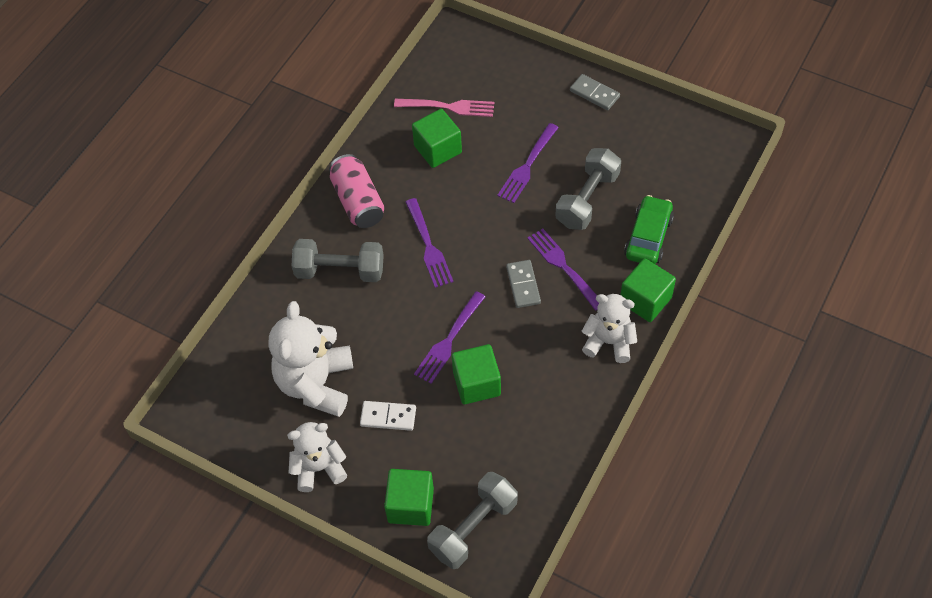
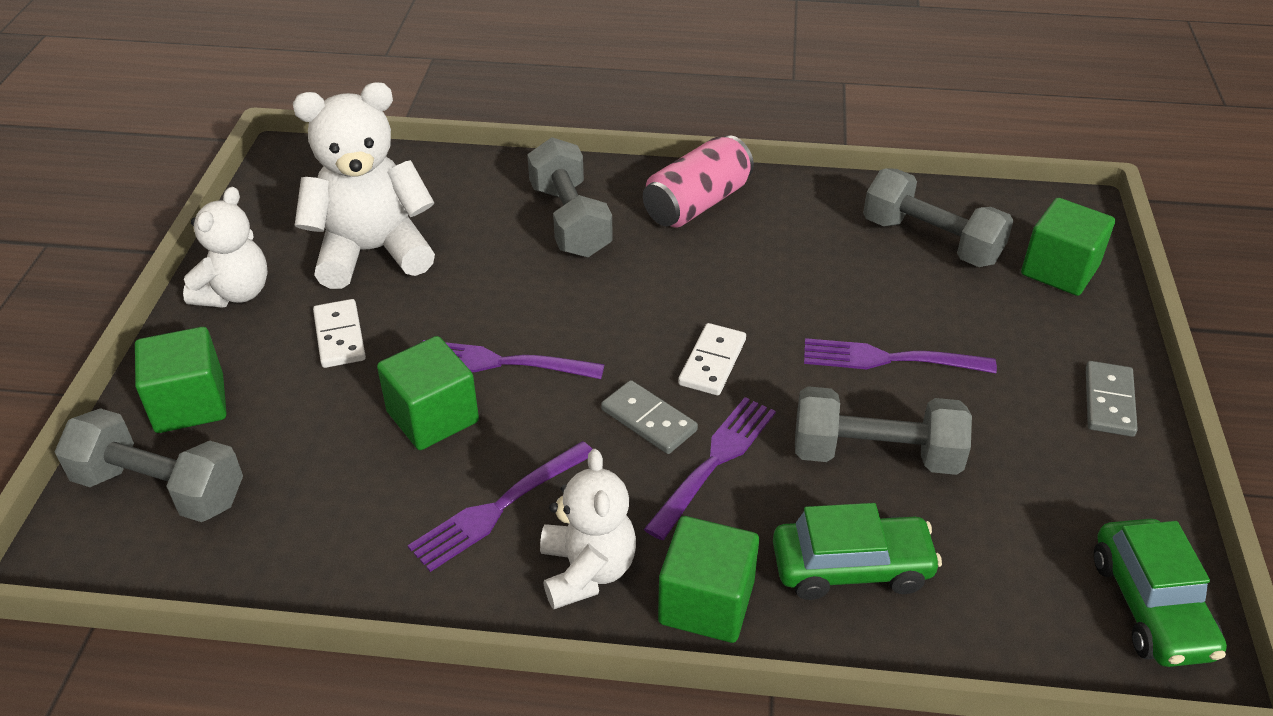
camera: 65 degrees right, 15 degrees down
white teddy bear [287,422,347,492] -> white teddy bear turned 60 degrees clockwise [183,187,268,308]
pink fork [394,99,494,117] -> grey dumbbell [863,168,1014,267]
purple fork [406,198,454,288] -> purple fork moved to [408,441,592,572]
green cube [412,109,462,168] -> green cube moved to [1021,198,1115,296]
grey domino [506,260,541,308] -> grey domino turned 75 degrees clockwise [601,380,698,454]
none -> white domino [678,323,746,395]
none -> green car [1094,519,1227,667]

